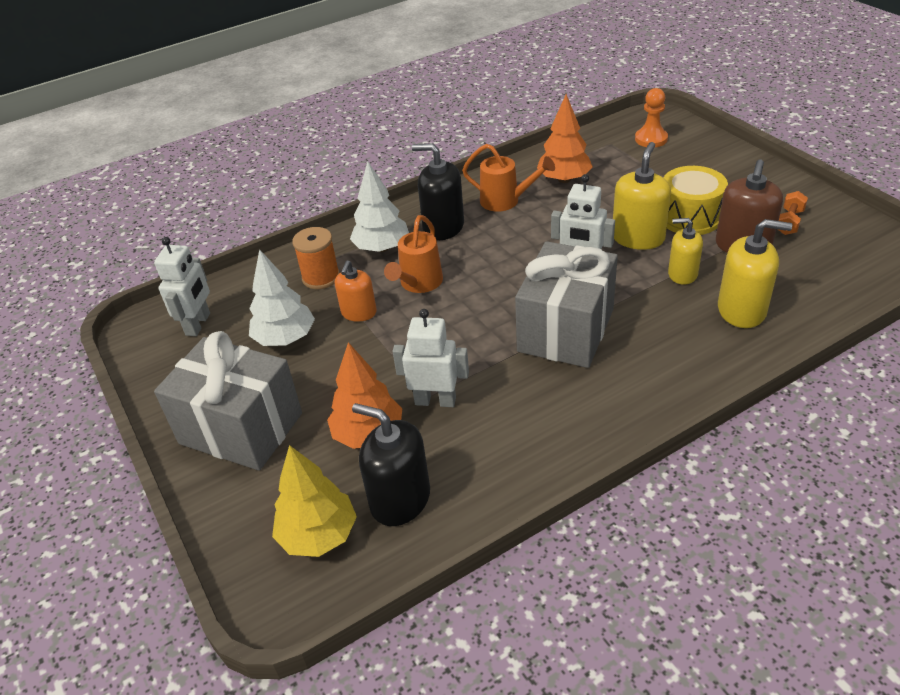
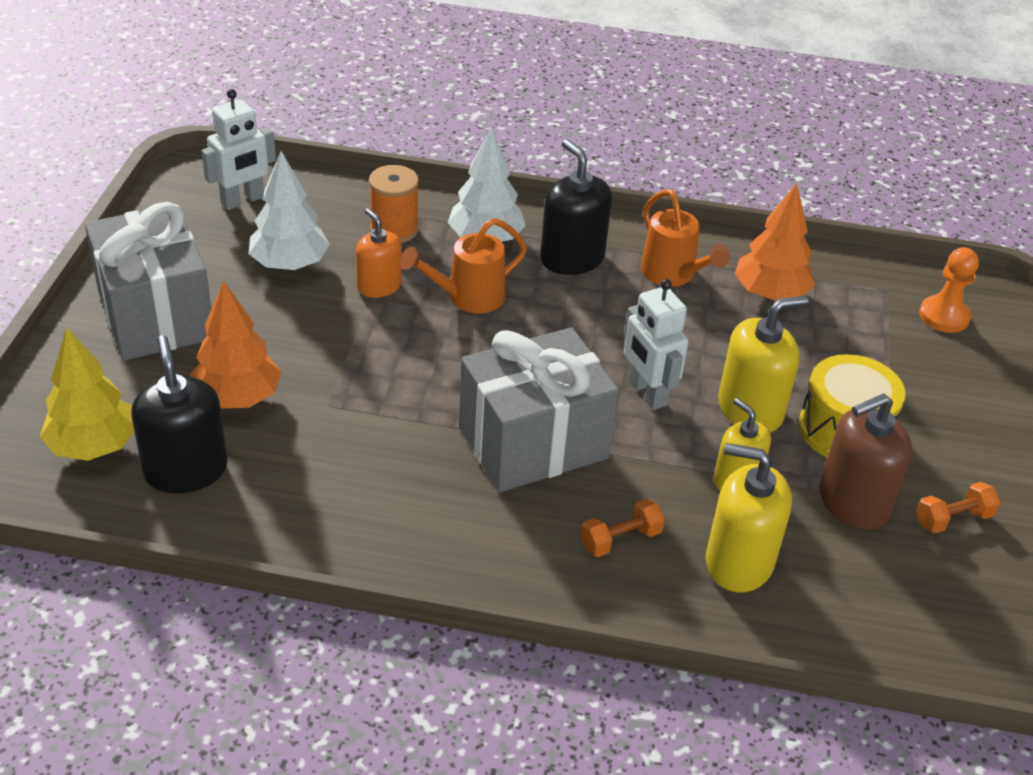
camera: 35 degrees right, 0 degrees up
orange soap dispenser [335,260,377,322] -> orange soap dispenser turned 90 degrees clockwise [356,208,402,298]
white robot [392,309,469,407] -> none
yellow soap dispenser [718,219,792,328] -> yellow soap dispenser turned 150 degrees clockwise [706,443,792,593]
none -> orange dumbbell [580,499,665,557]

